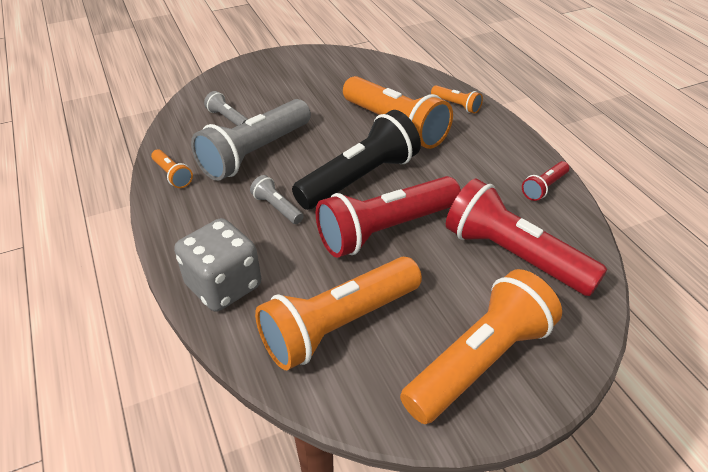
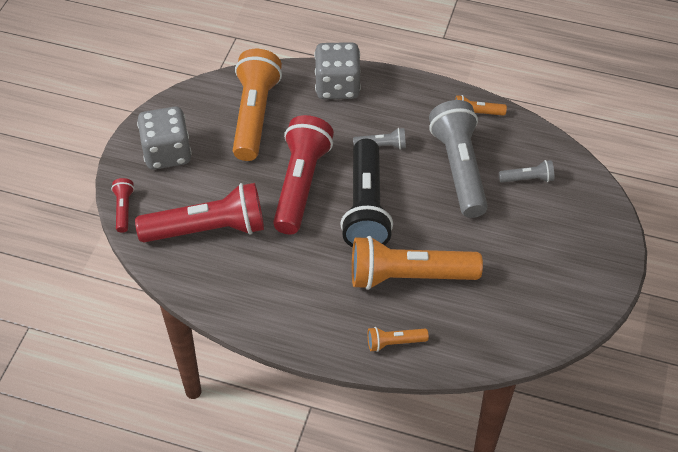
camera: 130 degrees right, 10 degrees up
orange flashlight [400,269,562,424] -> grey dice [137,106,192,170]
red flashlight [522,161,569,201] -> red flashlight moved to [111,178,134,233]

